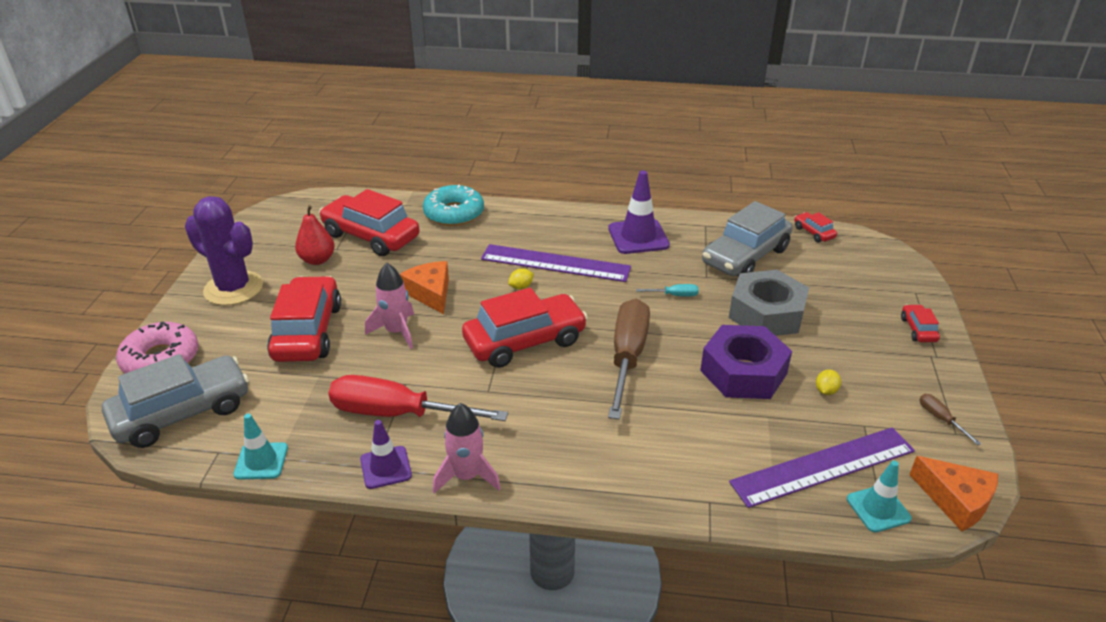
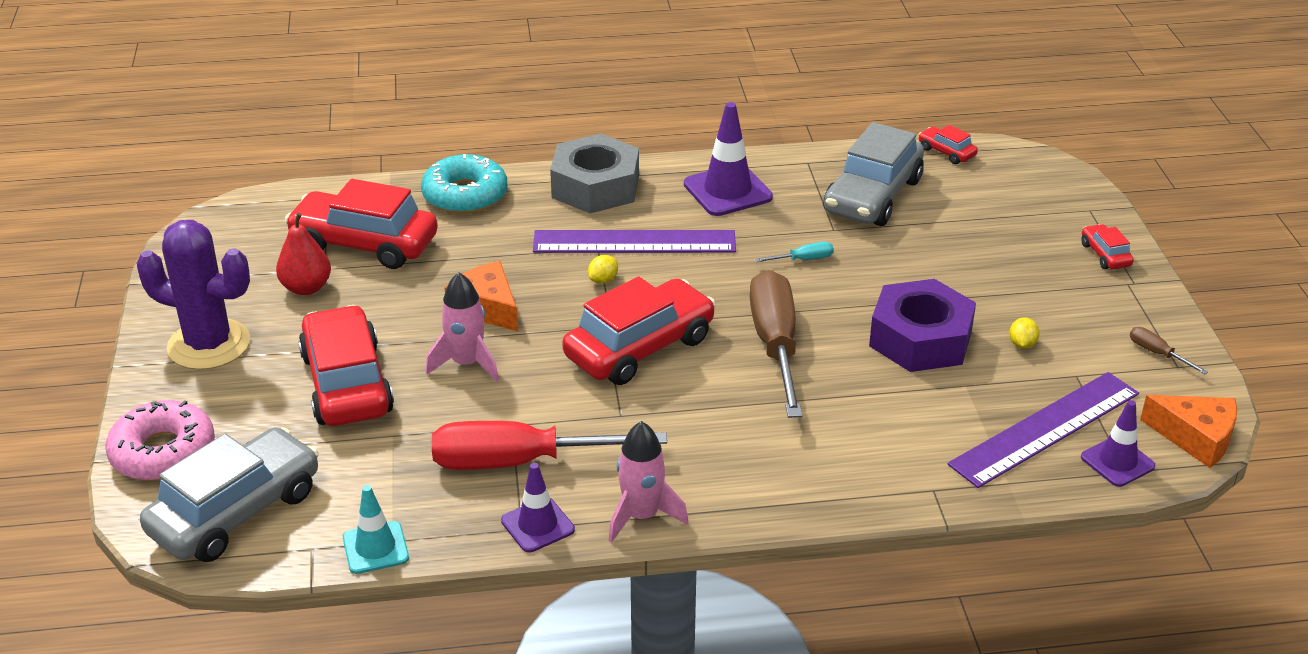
camera: 15 degrees left, 0 degrees up
grey nut [729,270,809,336] -> grey nut moved to [550,134,639,213]
turquoise traffic cone [847,461,912,532] -> purple traffic cone [1081,400,1155,487]

